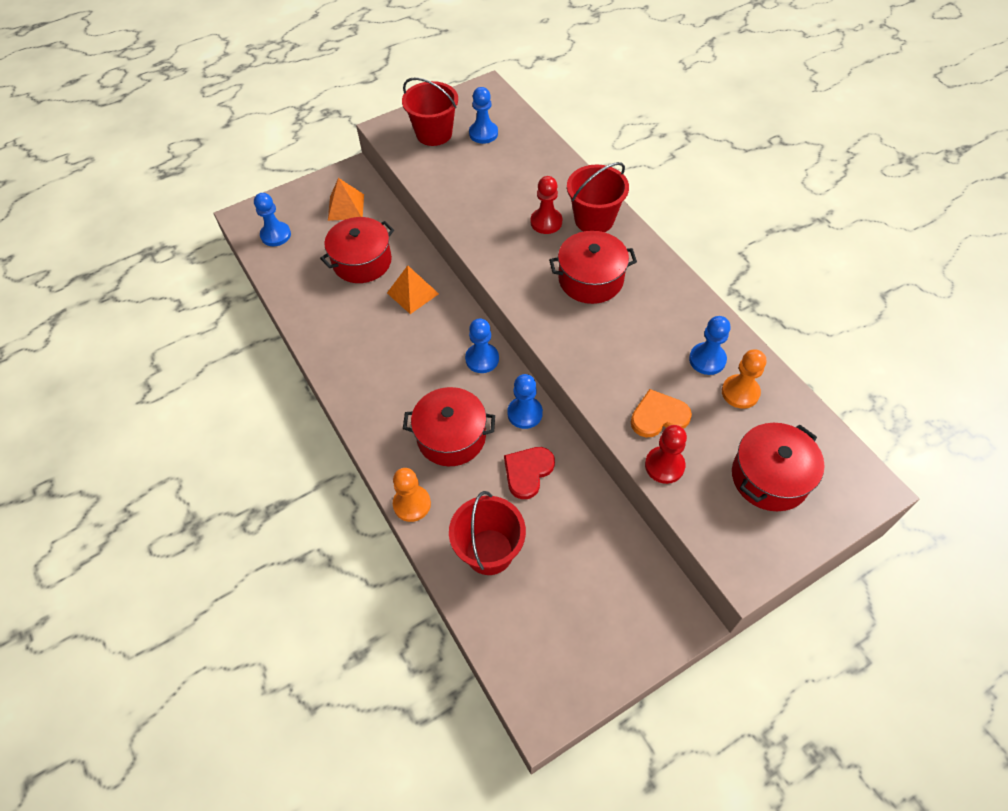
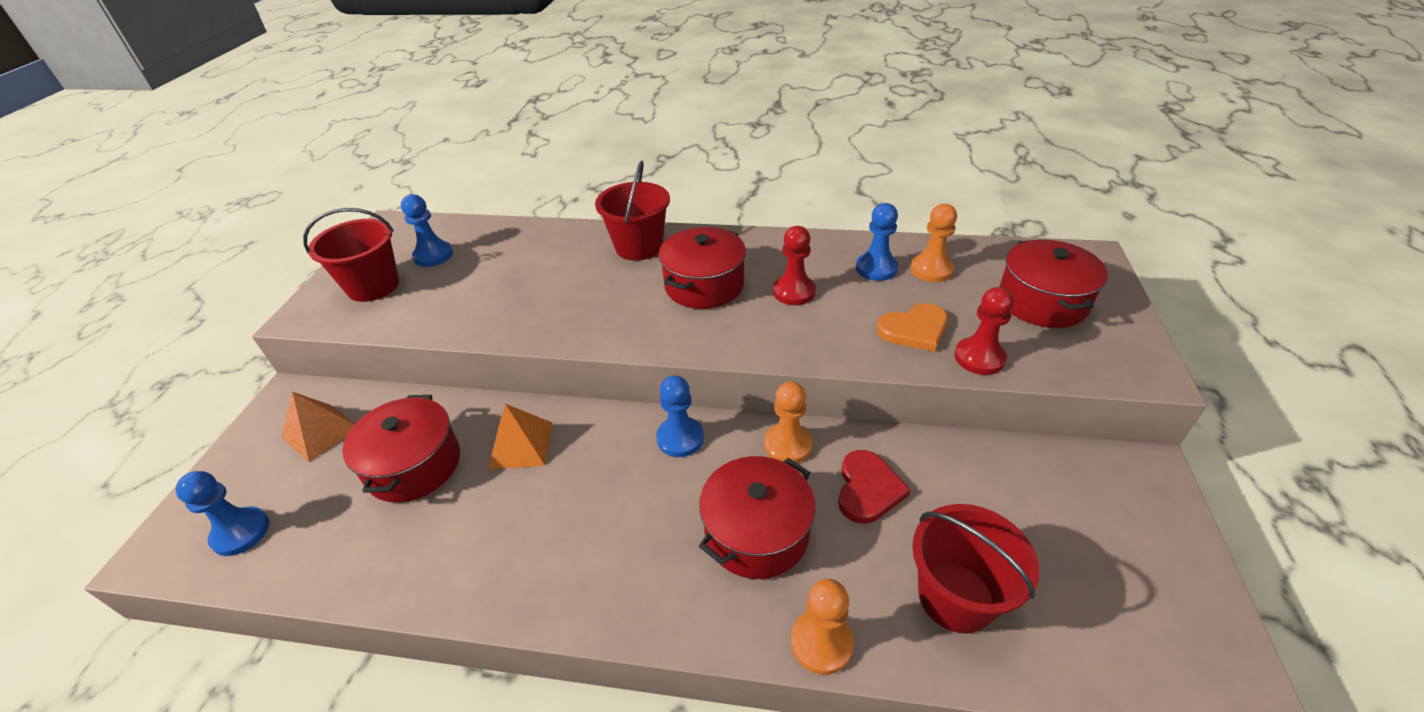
camera: 50 degrees left, 15 degrees down
red heart [504,447,555,499] -> red heart turned 150 degrees counterclockwise [838,450,911,524]
blue pawn [507,374,543,429] -> orange pawn [764,381,813,463]
red pawn [531,176,562,234] -> red pawn moved to [773,226,816,305]
orange heart [631,389,692,437] -> orange heart turned 135 degrees counterclockwise [877,303,948,352]

